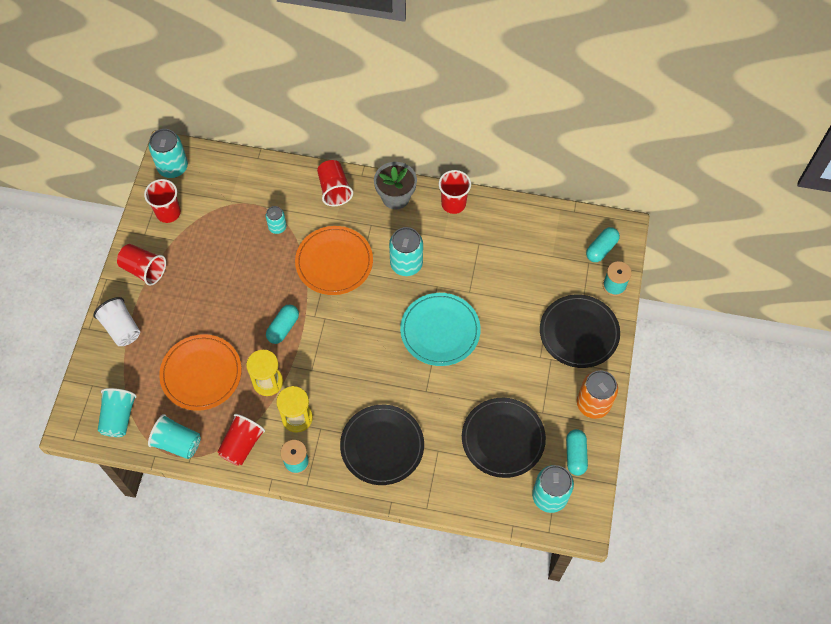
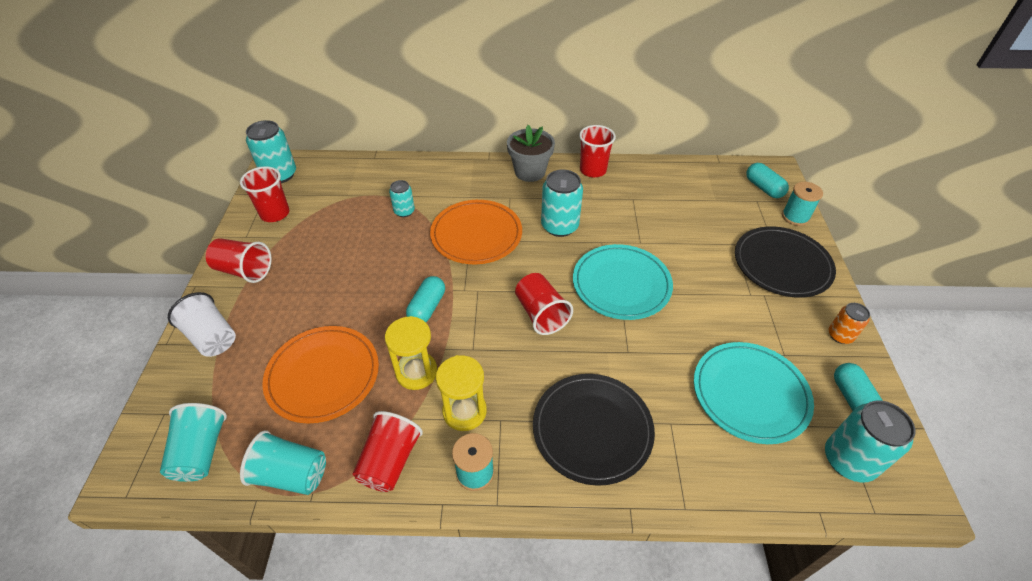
camera: 10 degrees left, 15 degrees down
red cup [317,160,353,206] -> red cup moved to [515,273,573,335]
black plate [462,398,546,478] -> turquoise plate [694,342,814,444]
orange can [577,370,618,419] -> orange can [829,303,870,344], size x0.57
turquoise capsule [586,227,620,262] -> turquoise capsule turned 60 degrees counterclockwise [746,163,789,198]

